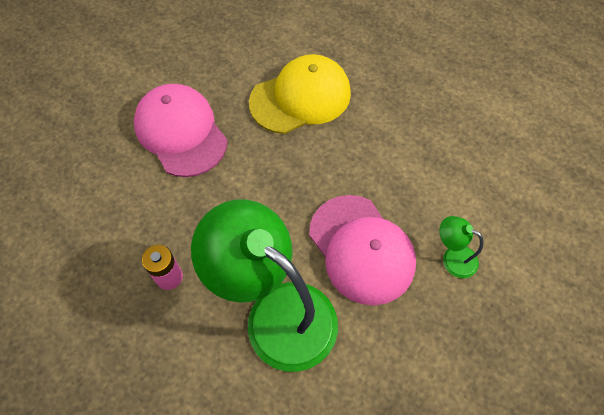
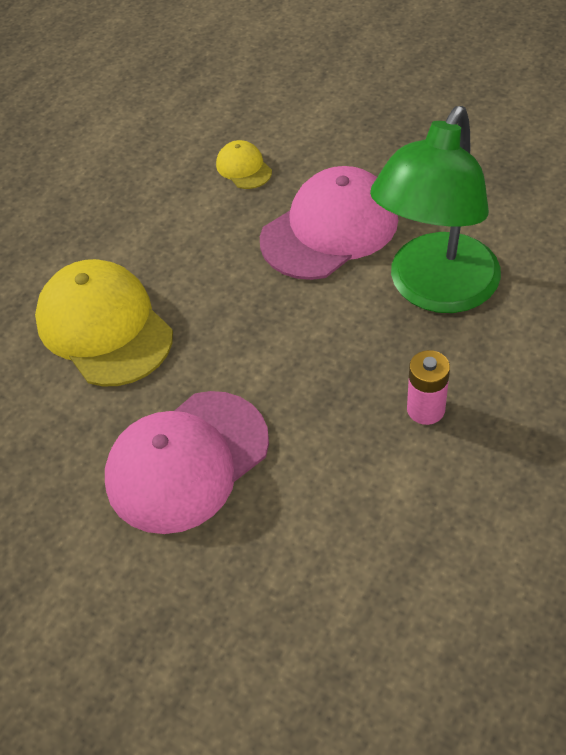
camera: 95 degrees left, 10 degrees down
green lamp [439,216,483,278] -> none
none -> yellow cap [216,140,272,189]

